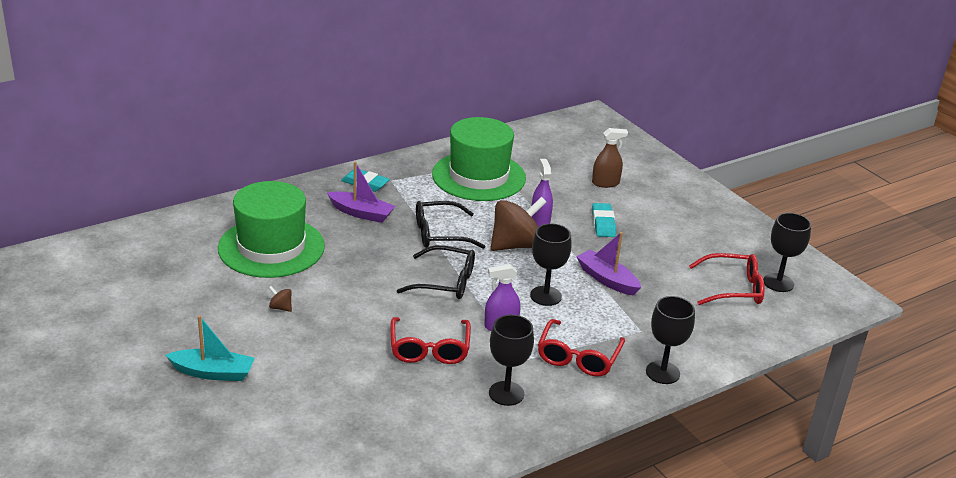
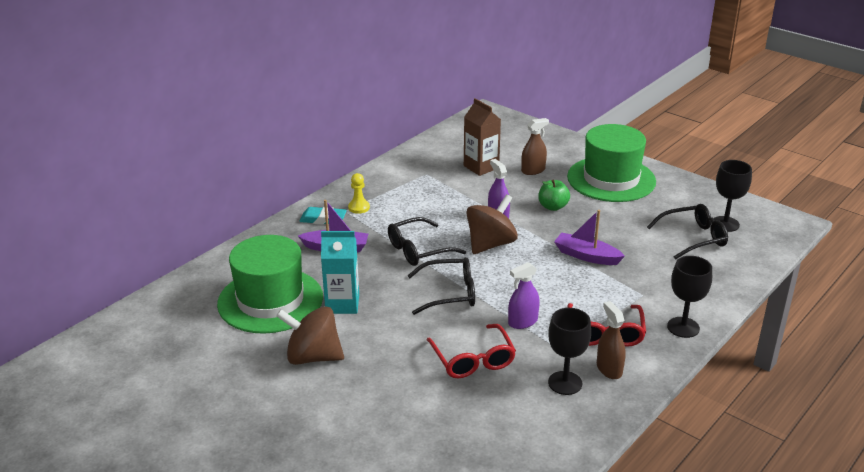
camera: 15 degrees left, 0 degrees up
turquoise boat [166,315,255,381] -> none
brown spinning top [269,286,292,312] -> brown spinning top [276,307,344,365], size x2.46
green hat [432,117,526,201] -> green hat moved to [567,124,656,202]
black goblet [530,223,572,306] -> none
turquoise eraser [592,203,616,237] -> green apple [538,180,570,211]
red glasses [689,253,764,305] -> black glasses [647,204,728,260]
none -> turquoise carton [321,231,359,314]
none -> yellow pawn [348,173,370,214]
none -> brown carton [464,98,501,176]
none -> brown spray bottle [597,301,626,379]

